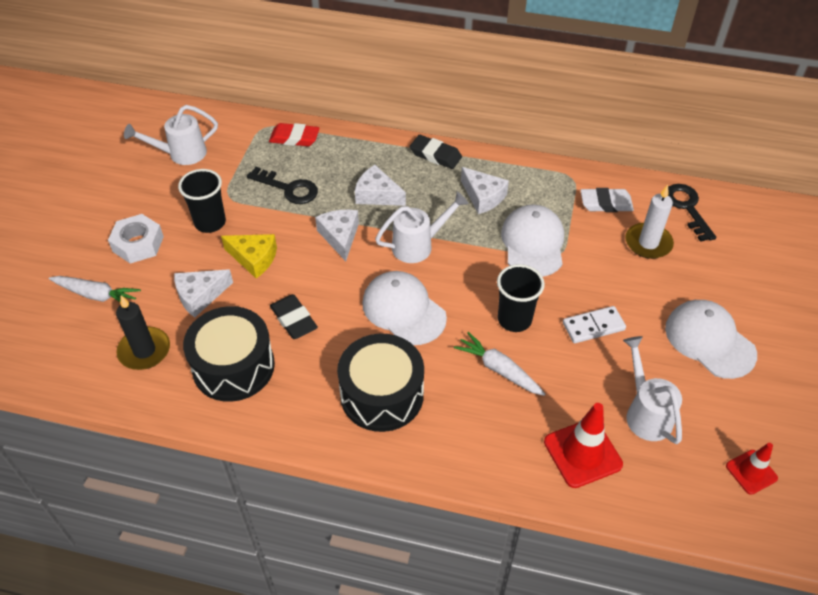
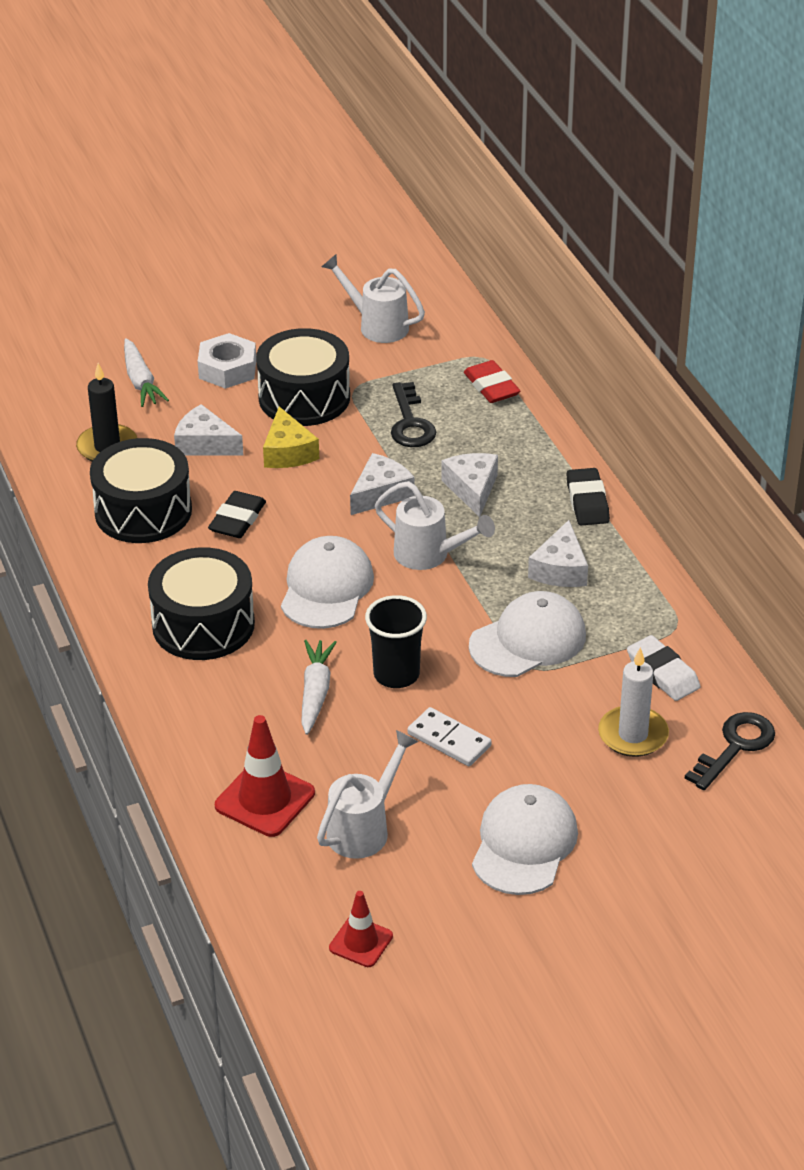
camera: 55 degrees right, 10 degrees down
black cup [178,169,226,233] -> black drum [256,328,350,426]

